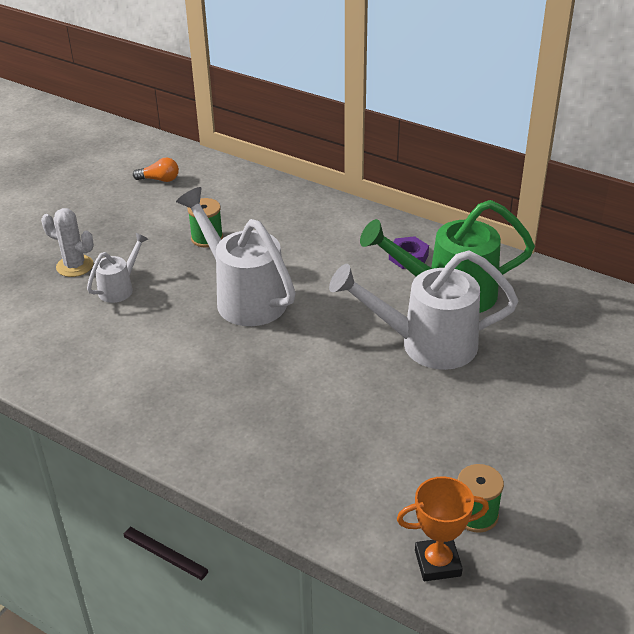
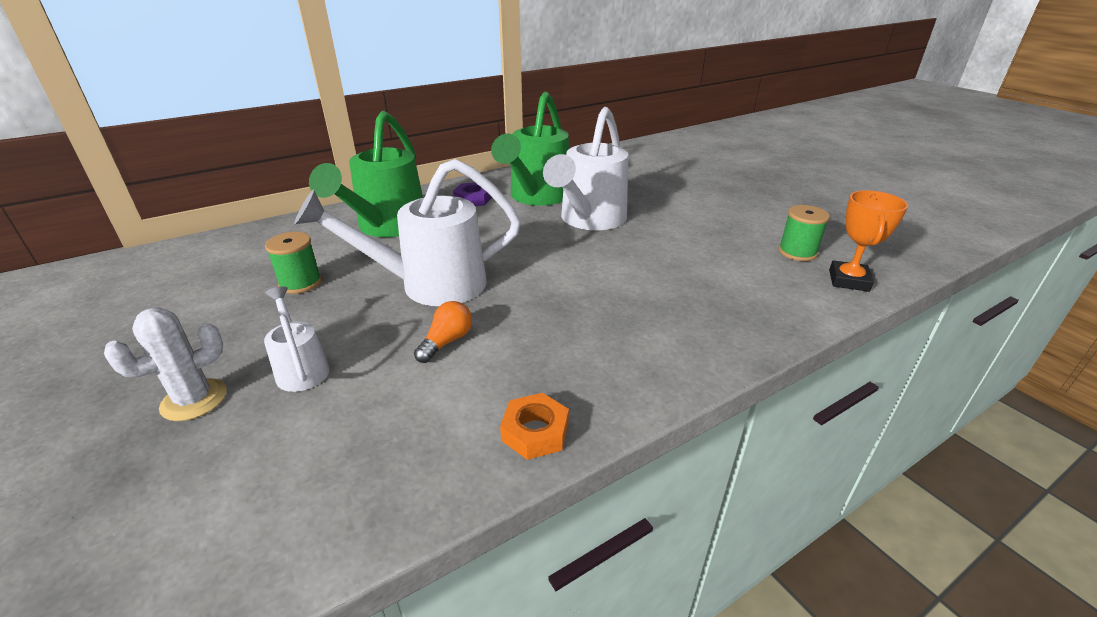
camera: 65 degrees left, 5 degrees down
orange light bulb [133,158,179,182] -> orange light bulb moved to [414,301,472,363]
none -> green watering can [309,111,423,237]
none -> orange nut [500,393,569,460]

